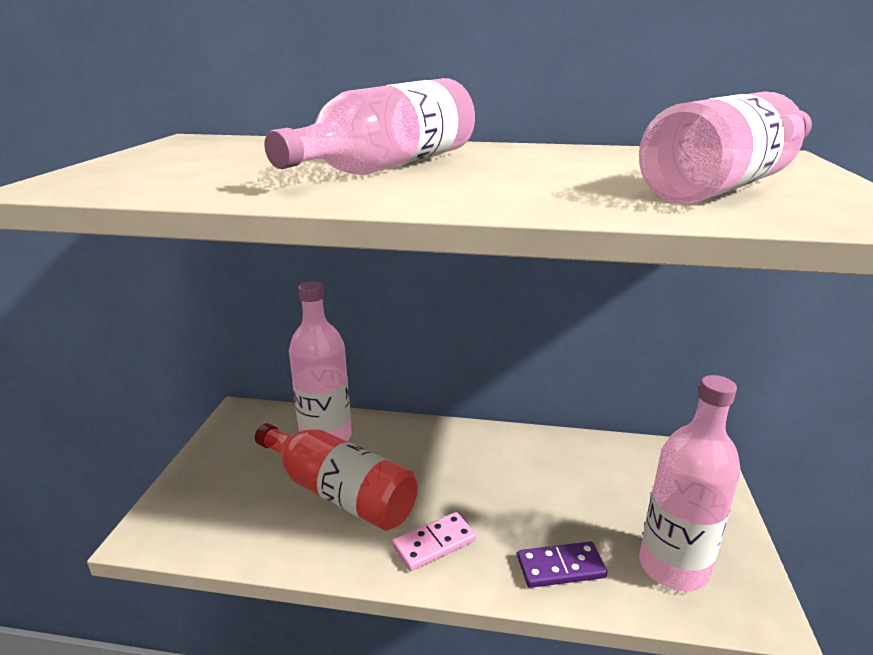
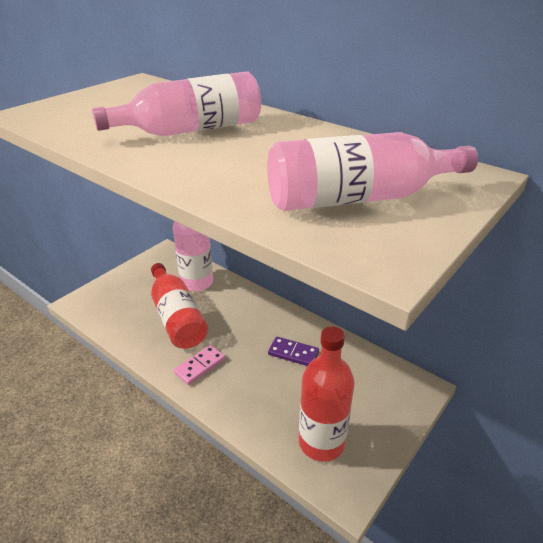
camera: 30 degrees right, 10 degrees up
pink domino [392,512,476,571] -> pink domino turned 45 degrees counterclockwise [174,345,225,385]
purple domino [517,541,607,588] -> purple domino moved to [268,337,319,366]
pink bottle [639,375,741,592] -> red bottle [299,326,355,462]

